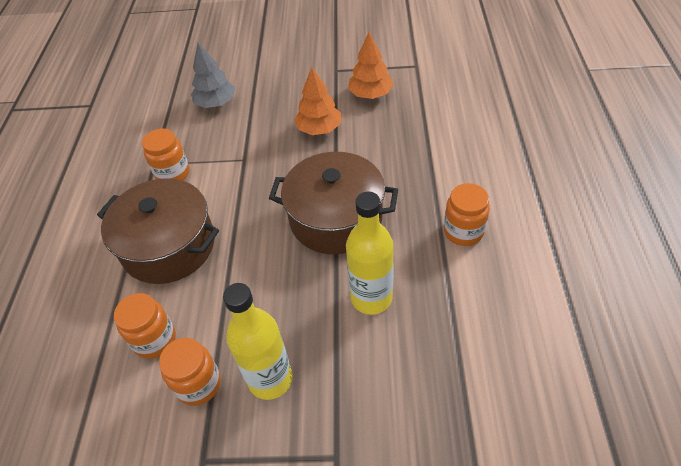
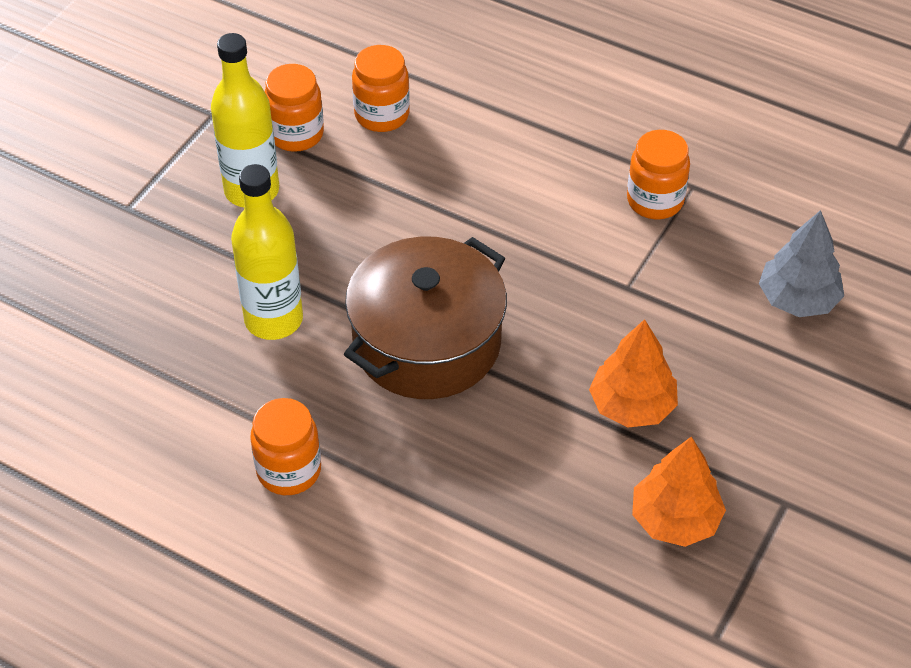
camera: 115 degrees right, 0 degrees up
brown pot [97,178,219,284] -> none

